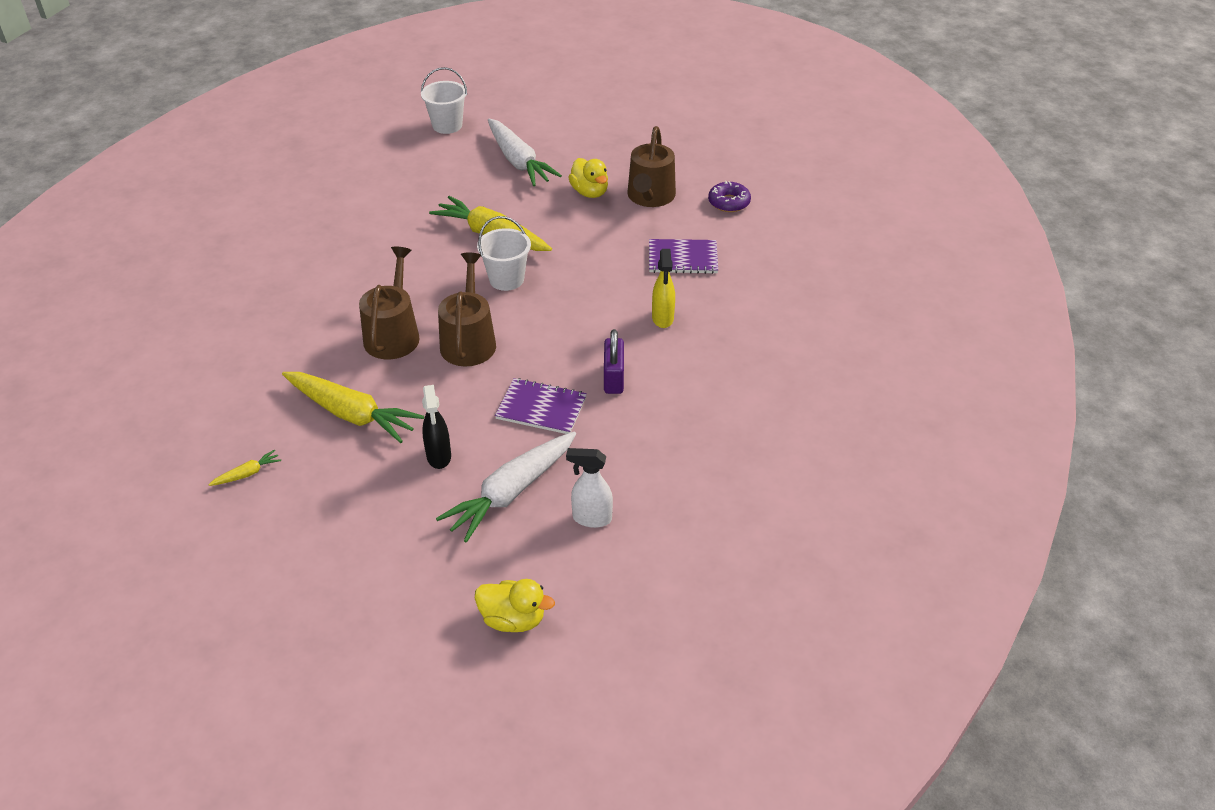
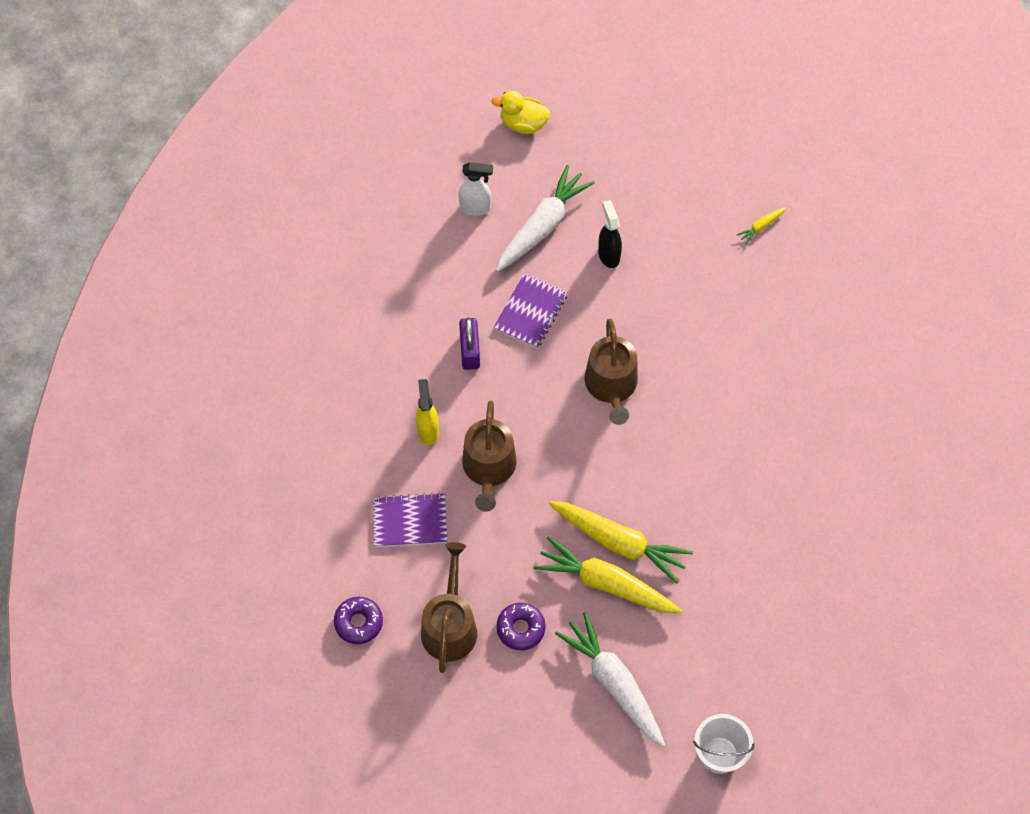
camera: 175 degrees right, 20 degrees up
yellow carrot [282,372,424,443] -> yellow carrot moved to [534,536,682,613]
brown watering can [359,247,420,359] -> brown watering can moved to [462,401,517,512]
white bucket [477,216,531,291] -> none
purple notebook [495,378,587,434] -> purple notebook turned 75 degrees counterclockwise [494,273,568,348]
yellow duck [568,158,608,198] -> purple donut [496,603,546,650]

